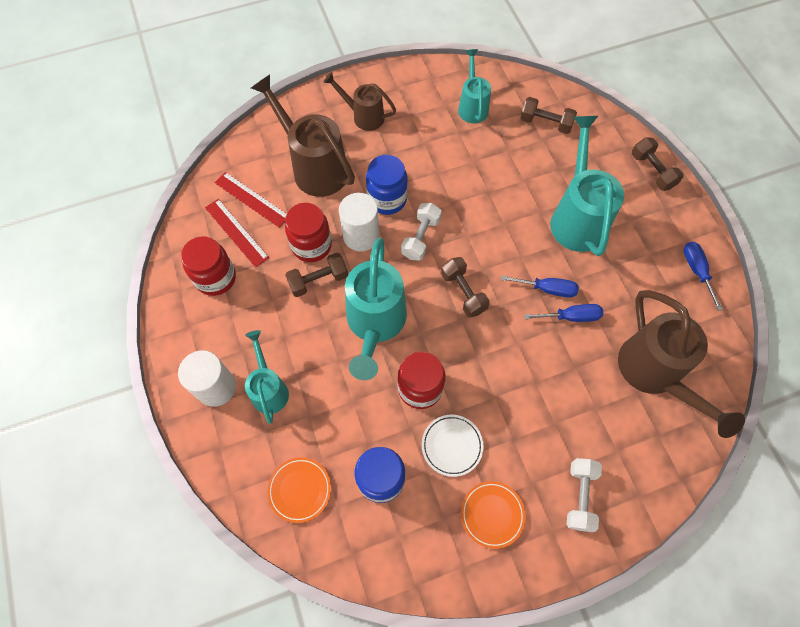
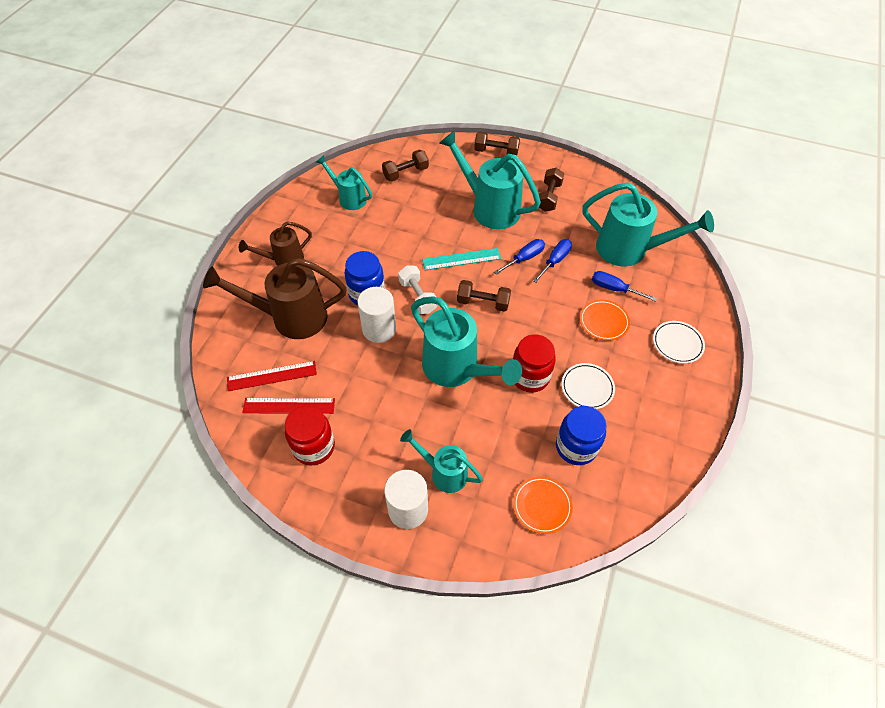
camera: 50 degrees left, 10 degrees down
red jar [285,203,332,262] -> none
brown dumbbell [285,253,348,297] -> brown dumbbell moved to [539,168,564,212]
orange plate [461,481,526,549] -> orange plate moved to [580,300,630,341]
white dumbbell [567,458,602,532] -> white plate [653,321,705,364]
brown watering can [618,290,745,438] -> turquoise watering can [582,182,714,267]
blue screwdriver [683,242,723,311] -> blue screwdriver moved to [592,271,657,302]
none -> turquoise ruler [422,248,501,270]

